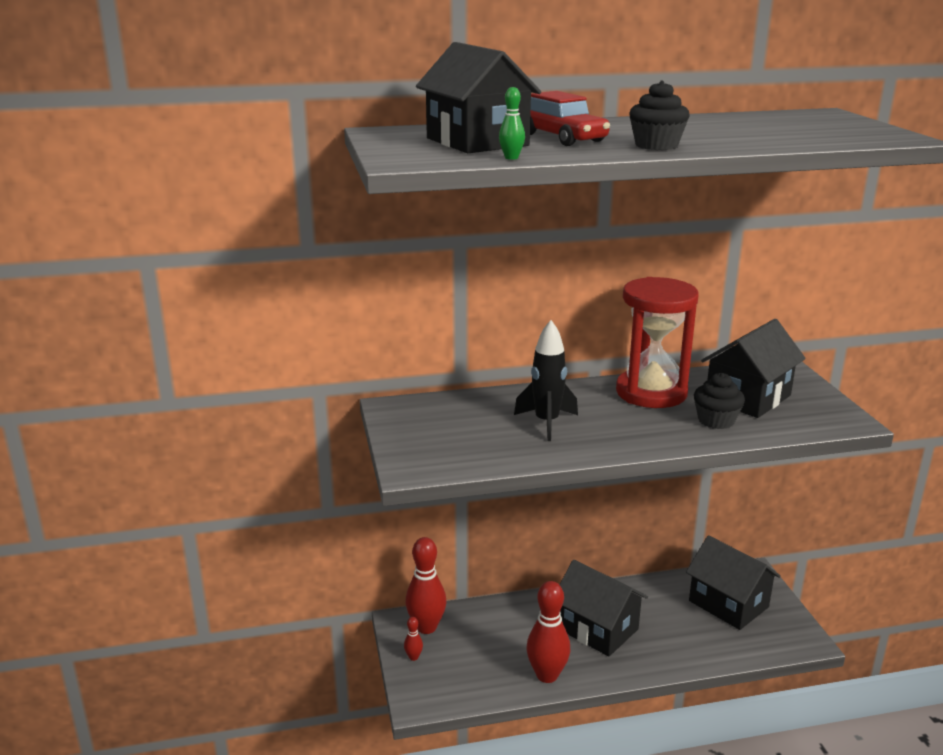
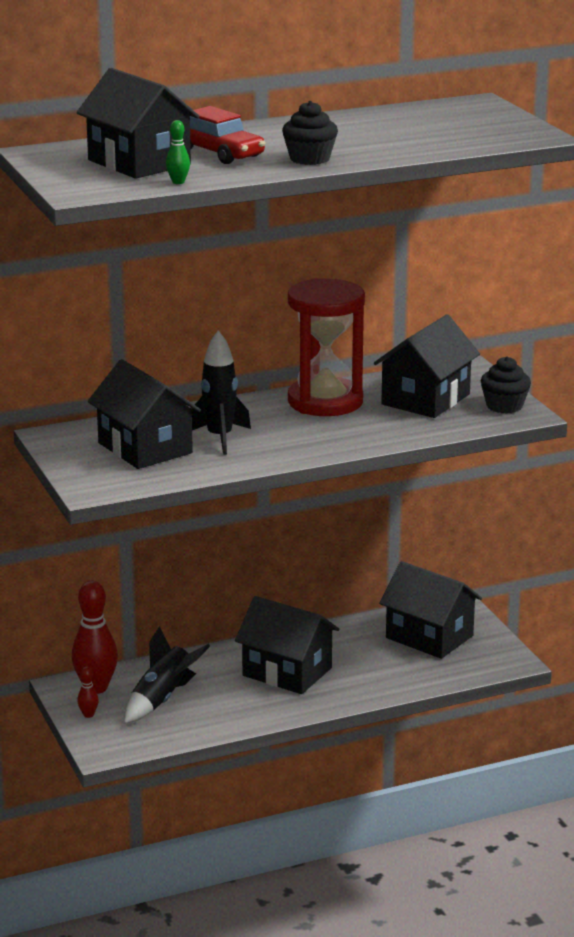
camera: 10 degrees left, 0 degrees up
red bowling pin [527,581,570,683] -> none
black cupcake [694,373,745,429] -> black cupcake moved to [481,356,531,414]
none -> black house [88,359,201,469]
none -> black rocket [124,626,210,724]

